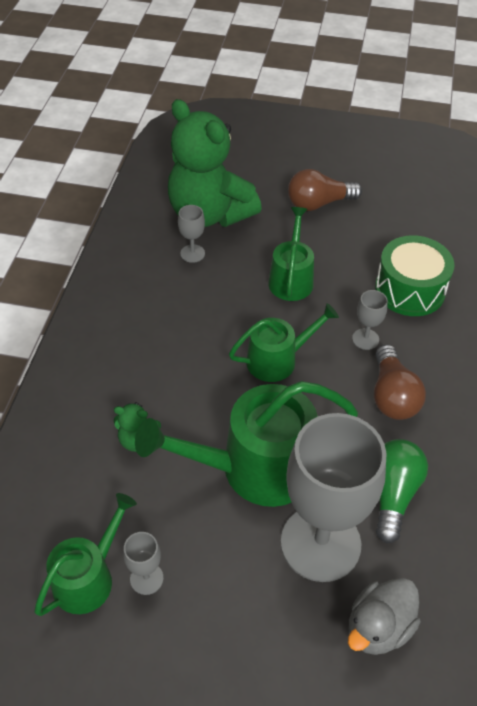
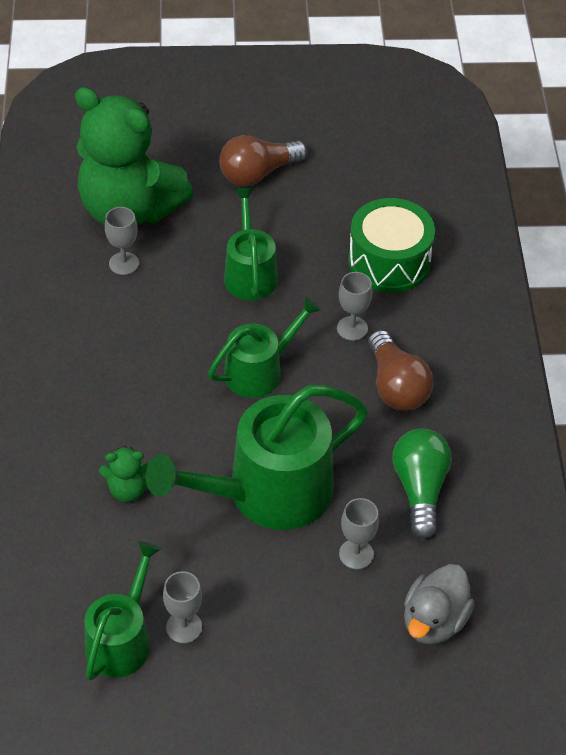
camera: 15 degrees left, 0 degrees up
grey goblet [281,413,386,582] -> grey goblet [339,498,379,569], size x0.40

